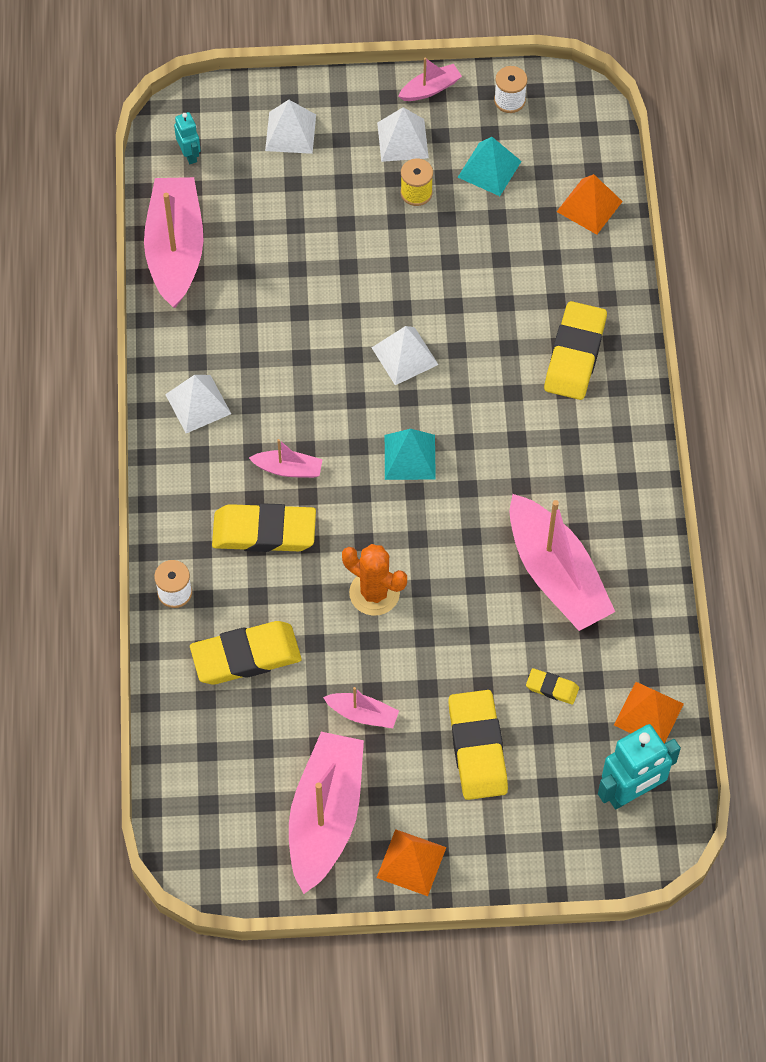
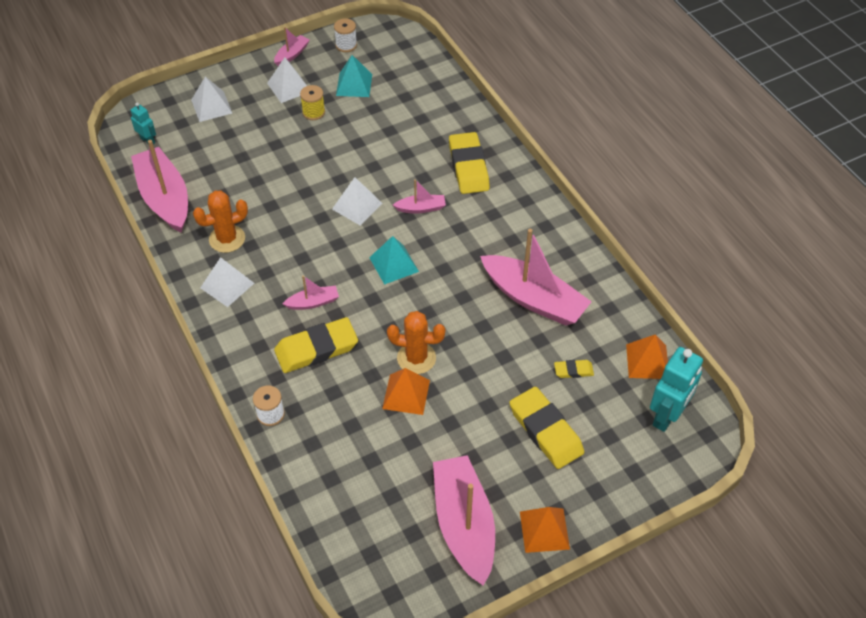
camera: 25 degrees left, 10 degrees down
yellow eraser [190,621,302,685] -> none
pink boat [323,687,399,728] -> pink boat moved to [393,179,446,214]
orange pyramid [557,174,623,235] -> orange pyramid moved to [382,368,430,415]
none -> orange cactus [193,190,248,253]

